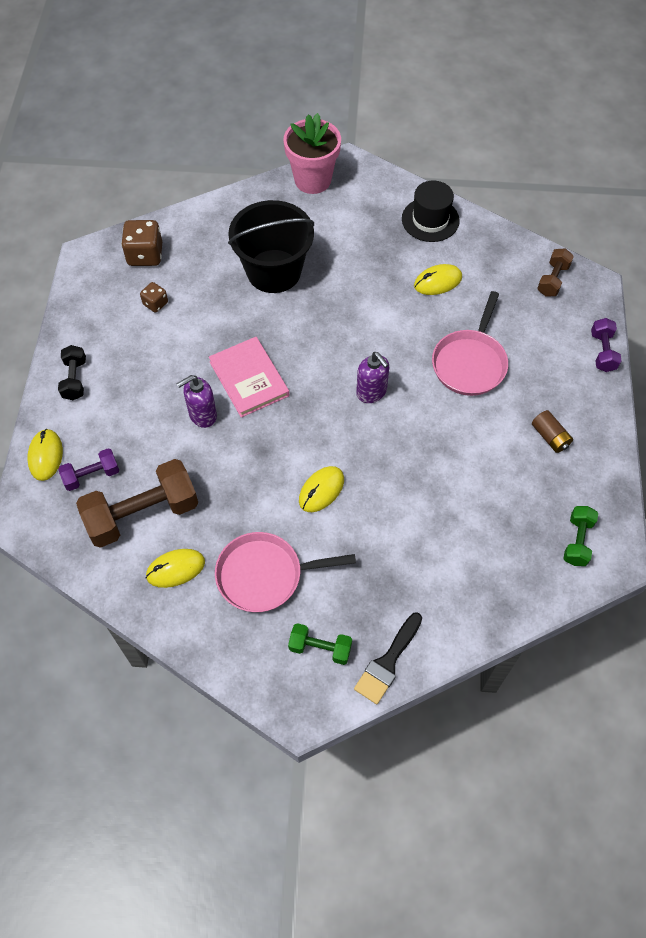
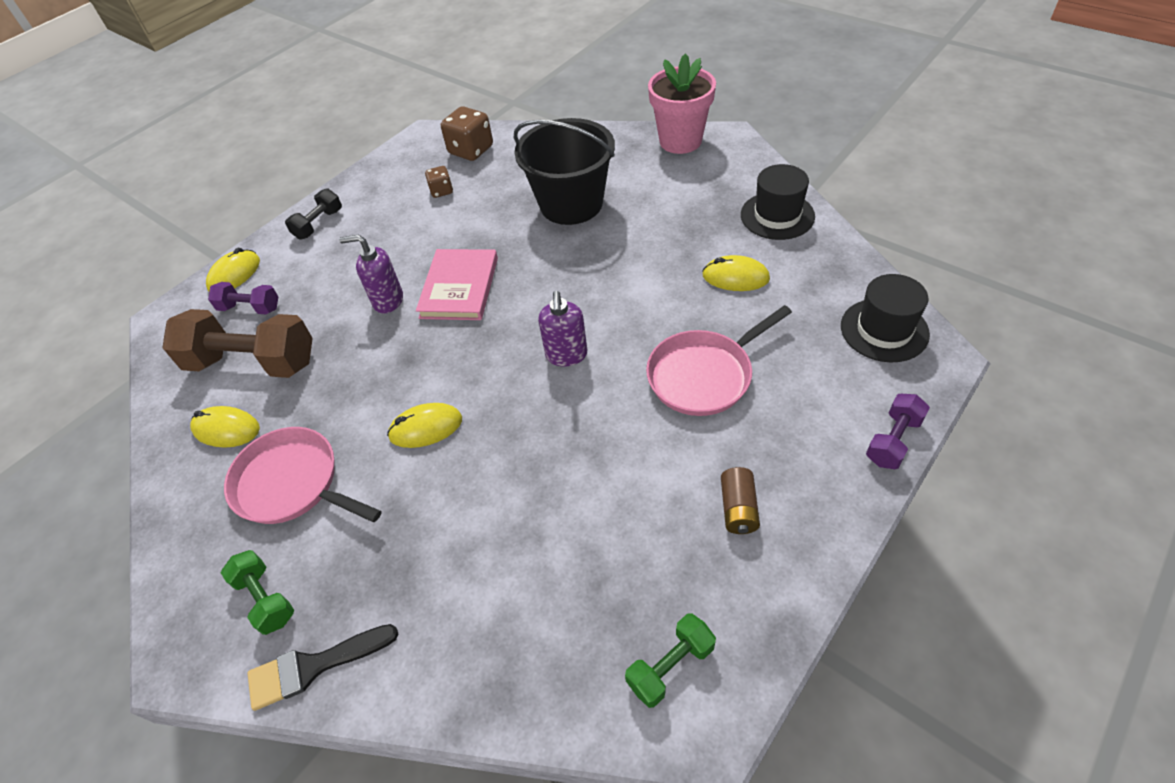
camera: 40 degrees right, 10 degrees down
brown dumbbell [537,248,574,296] -> black hat [841,274,930,362]

